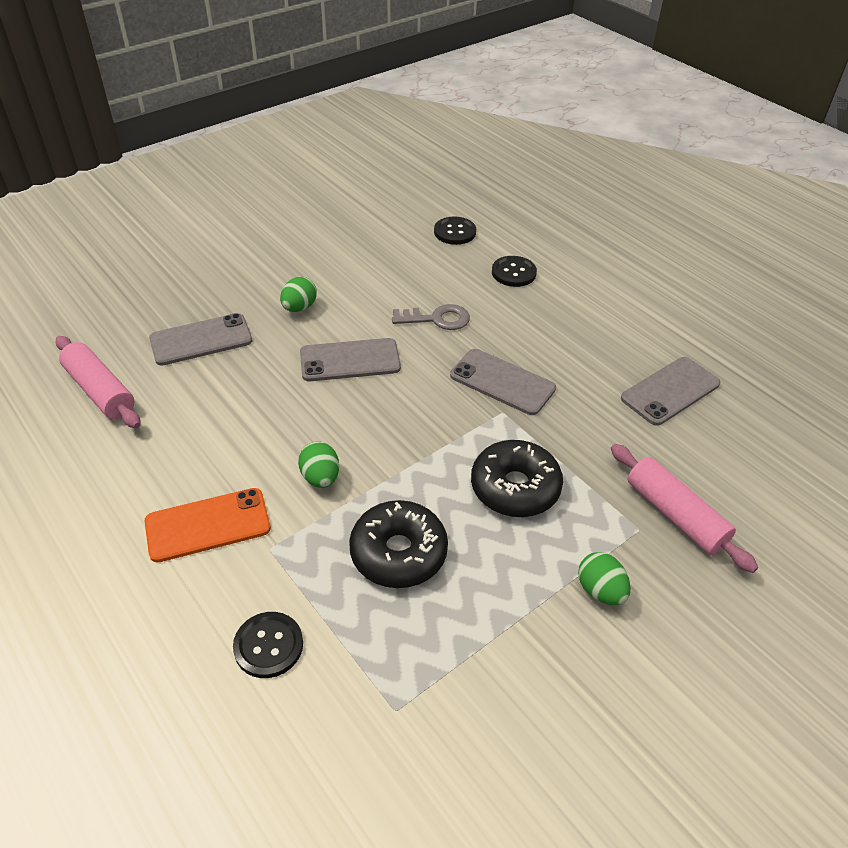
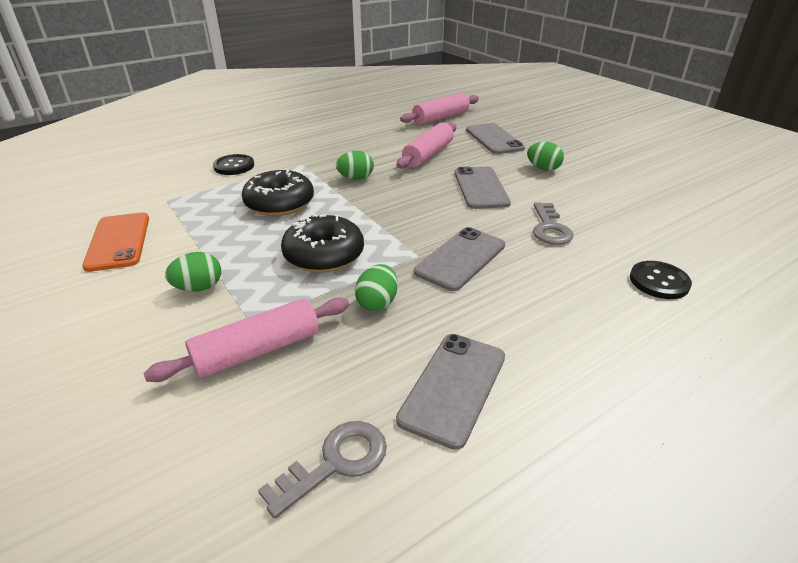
camera: 95 degrees right, 10 degrees down
orange phone [145,488,271,563] -> orange phone moved to [82,212,149,272]
black button [434,216,476,245] -> none
grey phone [621,357,720,426] -> grey phone turned 60 degrees clockwise [396,334,505,450]
none -> grey key [258,421,387,519]
none -> green egg [355,264,398,311]
none -> pink rolling pin [396,122,457,169]

